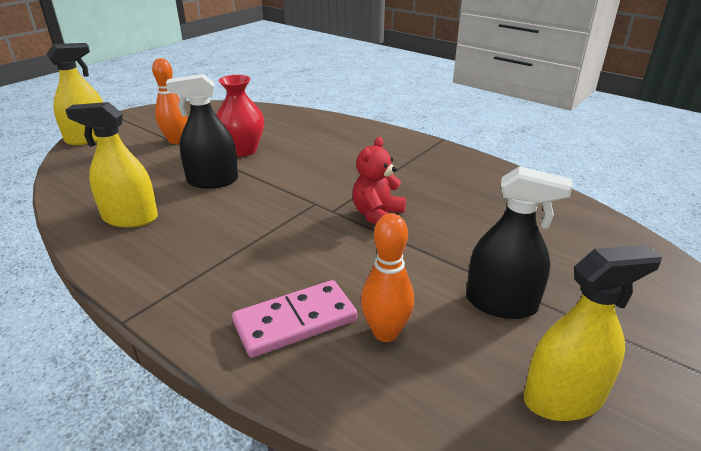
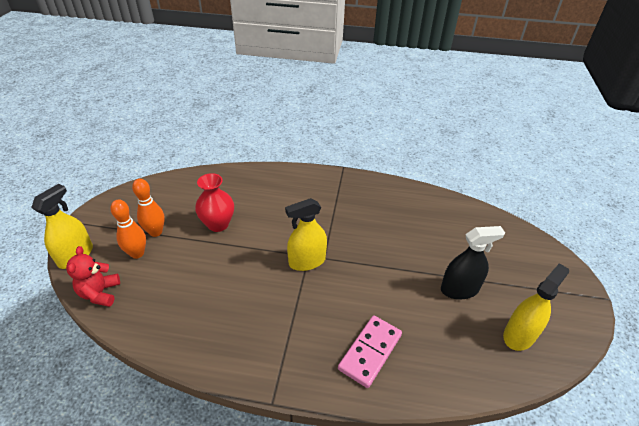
camera: 30 degrees left, 10 degrees up
yellow spray bottle [65,102,158,227] -> yellow spray bottle moved to [285,198,327,271]
black spray bottle [166,74,238,189] -> none
red teddy bear [353,137,406,225] -> red teddy bear moved to [66,246,120,307]
orange bowling pin [361,213,414,342] -> orange bowling pin moved to [110,200,146,259]

